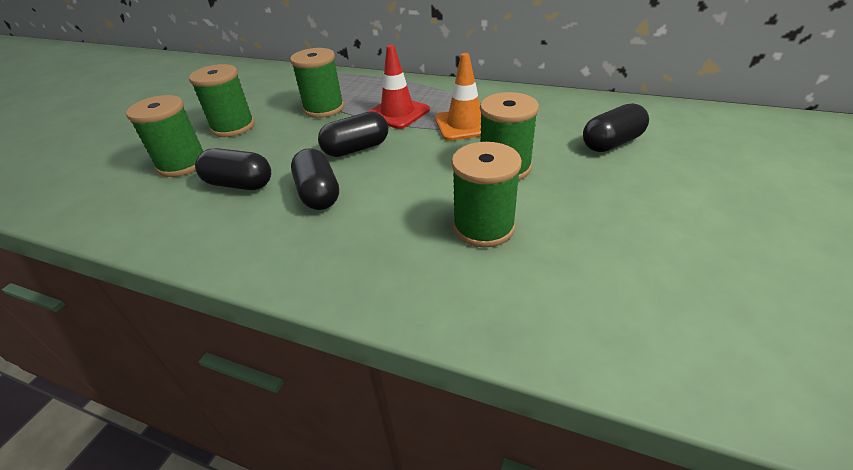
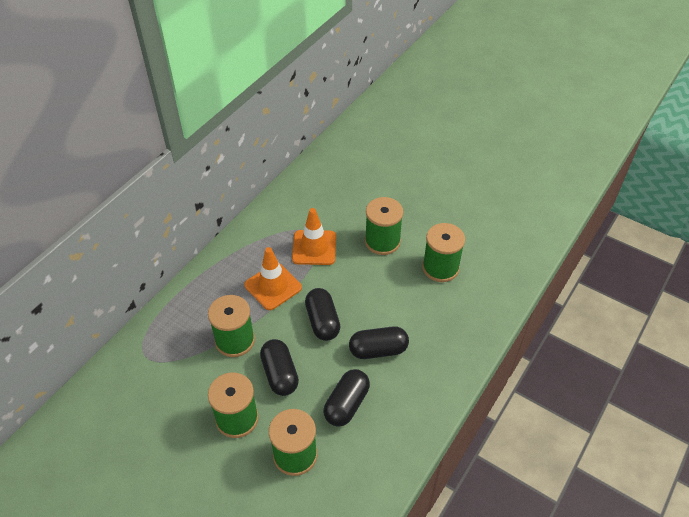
camera: 80 degrees left, 10 degrees up
red traffic cone [367,45,430,129] -> orange traffic cone [244,247,302,310]
black capsule [583,103,649,152] -> black capsule moved to [260,339,299,396]

